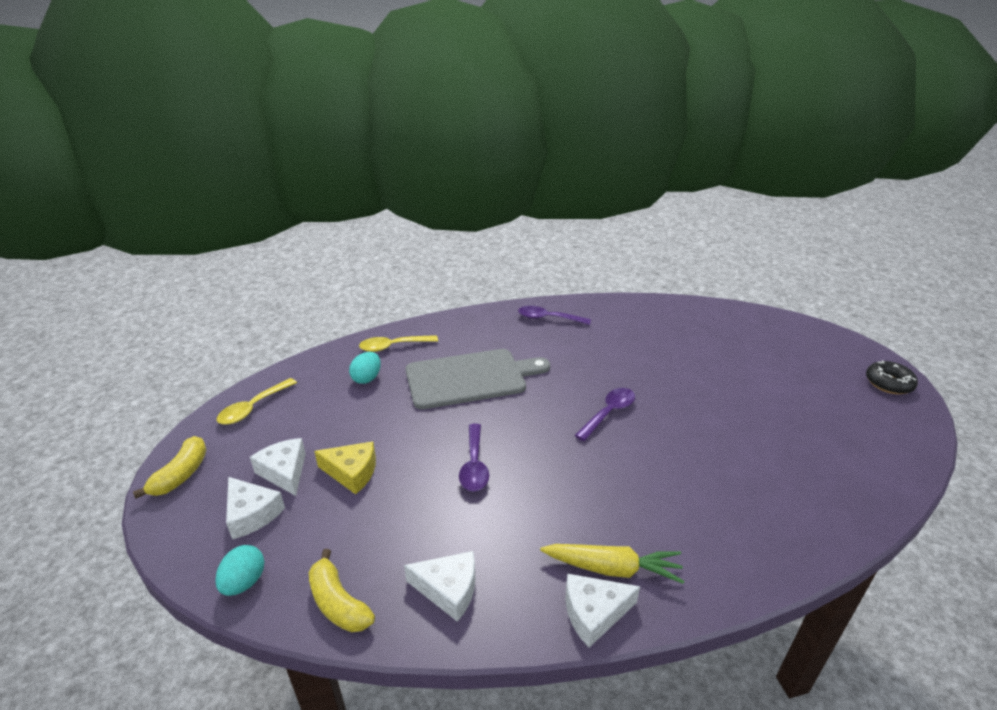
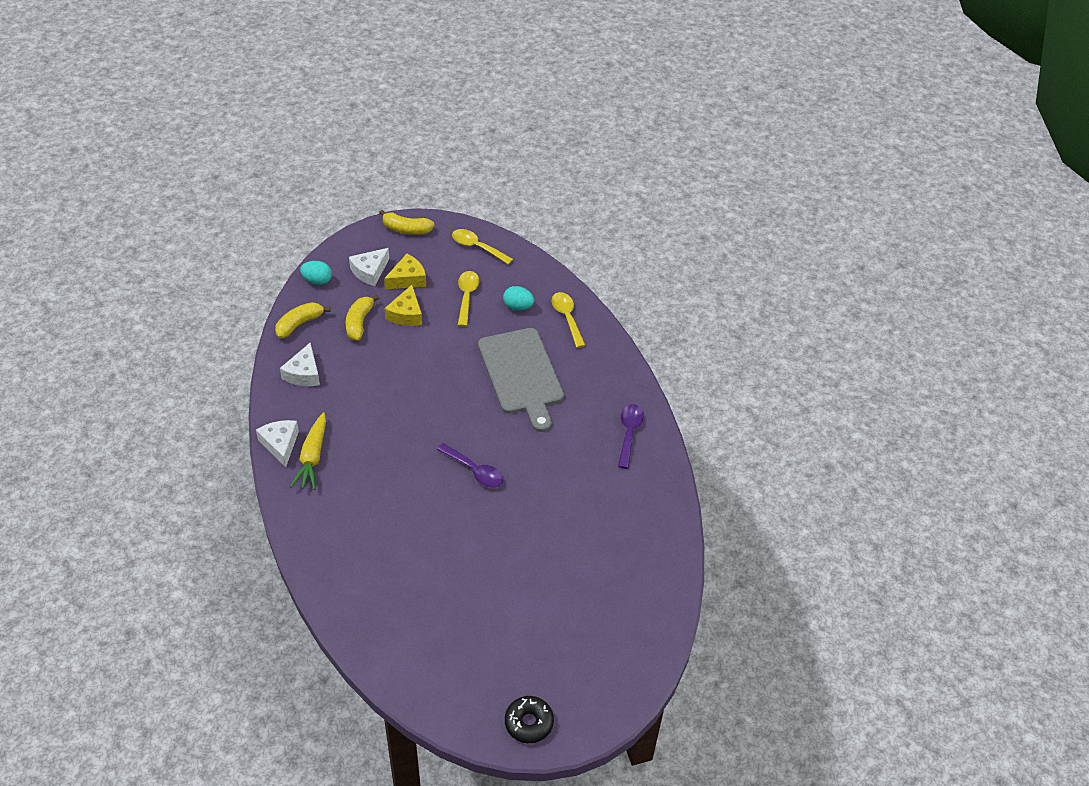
camera: 85 degrees right, 15 degrees up
white cheese [250,438,306,496] -> yellow cheese [384,254,426,290]
purple spoon [459,424,489,491] -> none
none -> yellow banana [346,295,379,341]
none -> yellow spoon [458,271,479,327]

